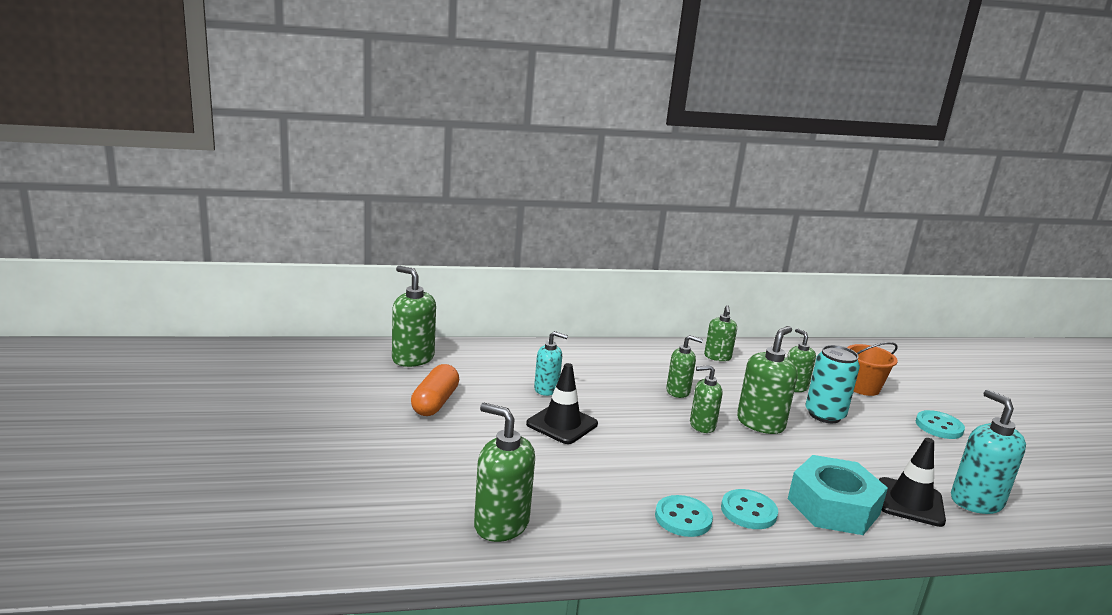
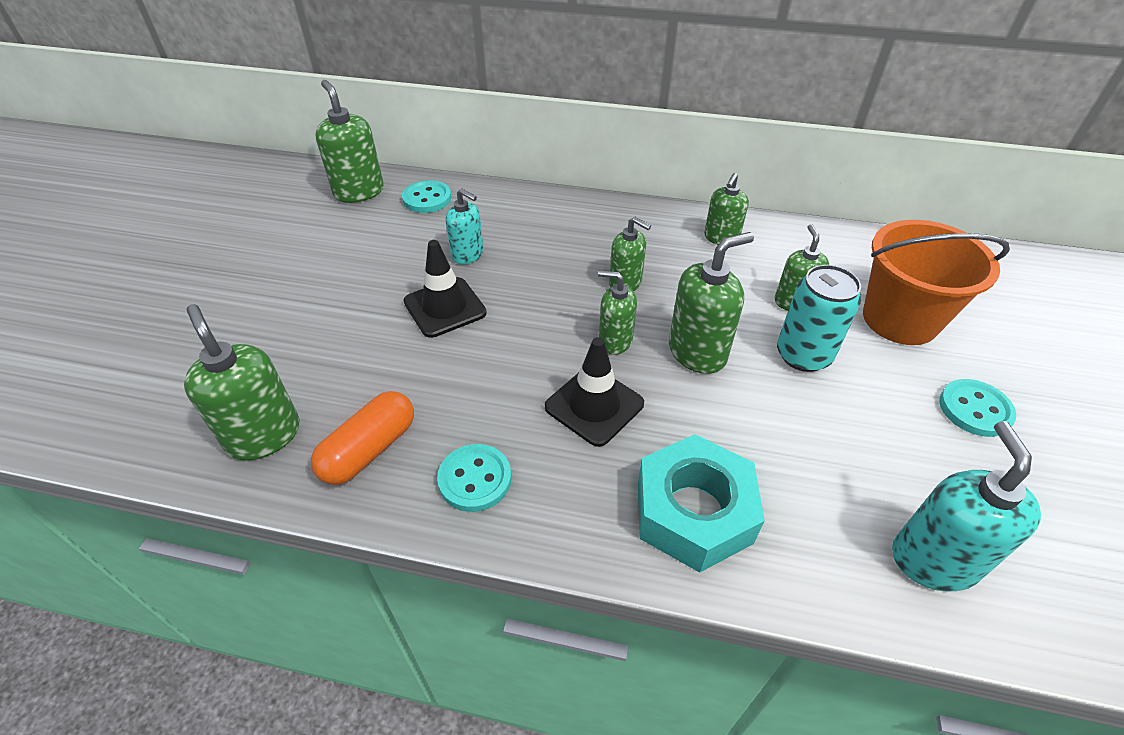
camera: 25 degrees right, 25 degrees up
orange capsule [411,364,459,416] -> orange capsule moved to [311,391,414,485]
turquoise button [721,489,778,529] -> turquoise button moved to [402,180,451,213]
orange bucket [847,342,898,396] -> orange bucket [863,220,1010,345], size x1.57
black traffic cone [879,438,946,527] -> black traffic cone moved to [545,337,644,447]

